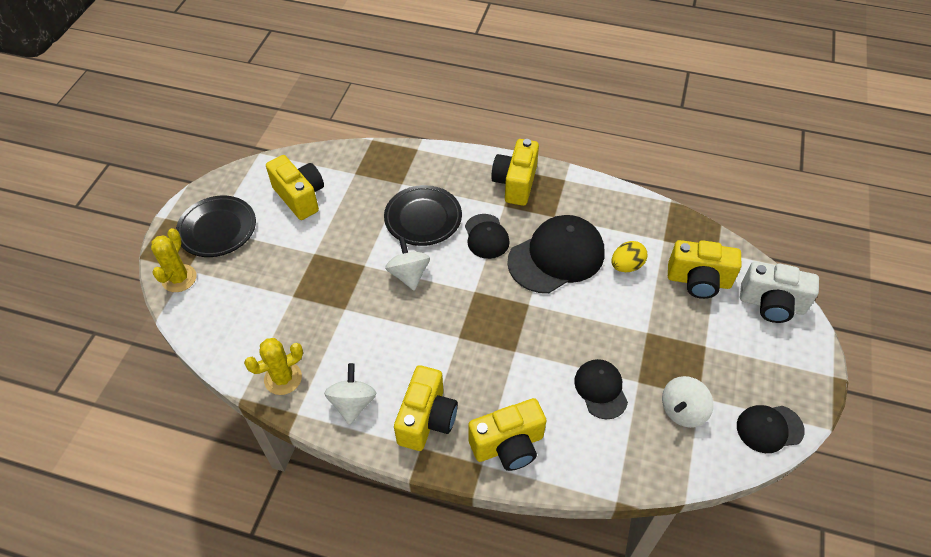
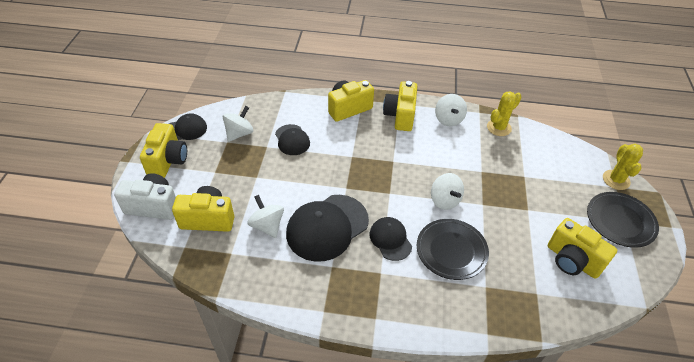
camera: 170 degrees right, 5 degrees down
yellow camera [491,139,539,206] -> yellow camera moved to [140,123,187,178]
yellow egg [611,241,647,272] -> white spinning top [248,195,284,238]

